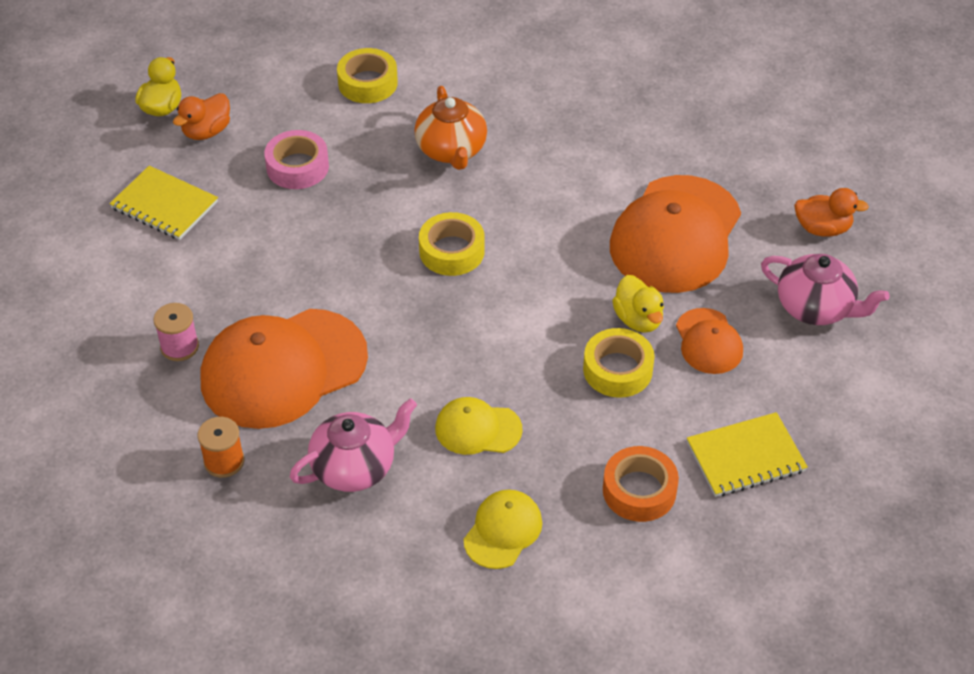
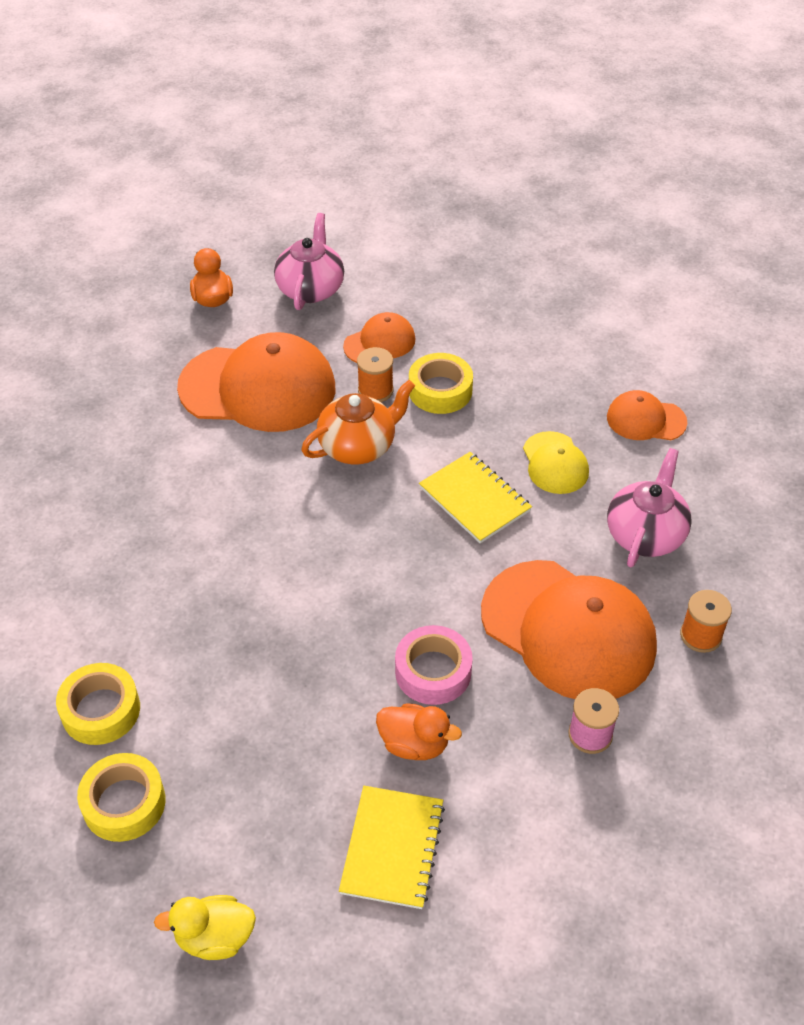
camera: 110 degrees left, 0 degrees up
orange duck [173,93,230,140] -> orange duck moved to [376,703,462,760]
pink tape [264,130,329,189] -> pink tape moved to [395,625,473,705]
pink teapot [290,398,417,492] -> pink teapot turned 75 degrees clockwise [607,448,692,567]
orange teapot [414,86,487,170] -> orange teapot moved to [301,380,415,464]
yellow tape [419,212,485,276] -> yellow tape moved to [77,753,166,842]
yellow cap [463,490,542,569] -> orange cap [607,390,687,440]
orange tape [603,446,679,522] -> none
yellow duck [612,275,664,333] -> orange spool [357,347,393,402]
yellow notebook [687,412,808,497] -> yellow notebook moved to [419,452,532,543]

